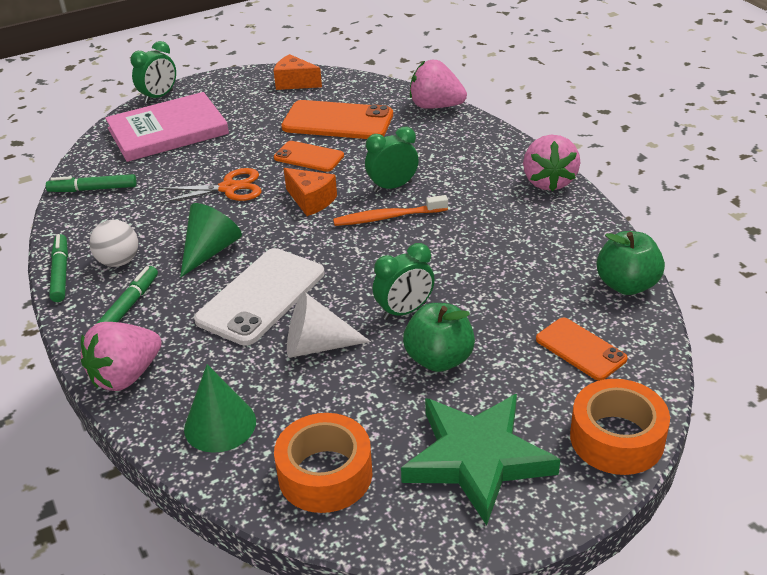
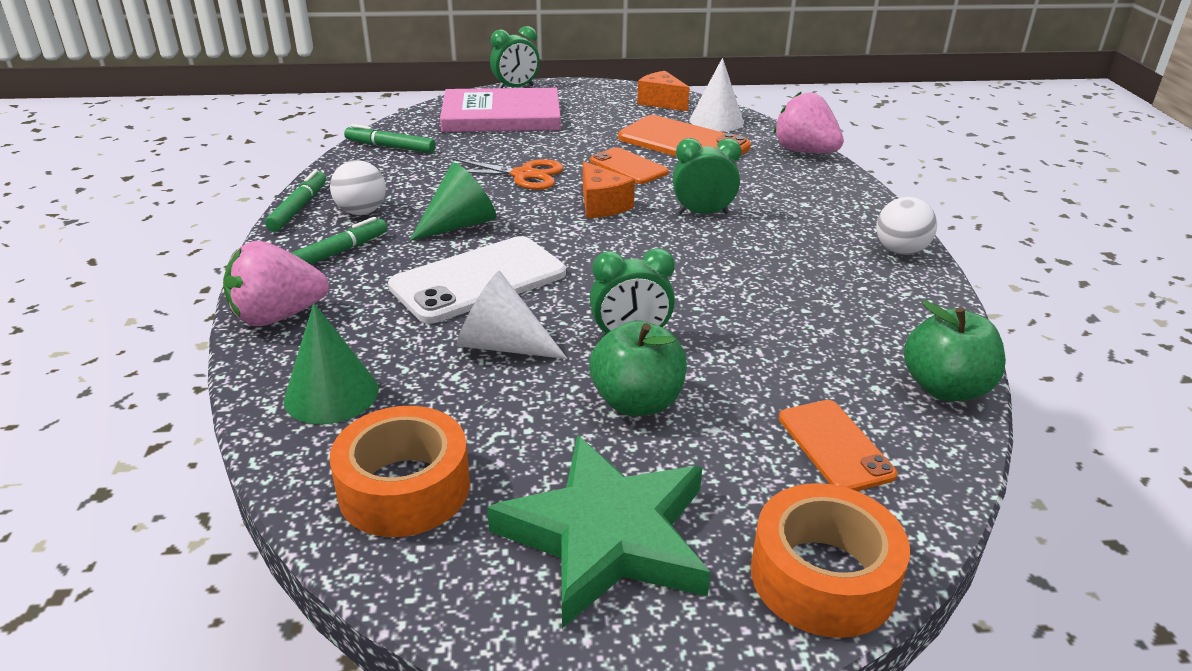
camera: 20 degrees right, 5 degrees down
orange toothbrush [333,195,448,226] -> none
pink strawberry [523,135,581,191] -> white ball [876,197,937,255]
none -> white cone [689,58,744,132]

